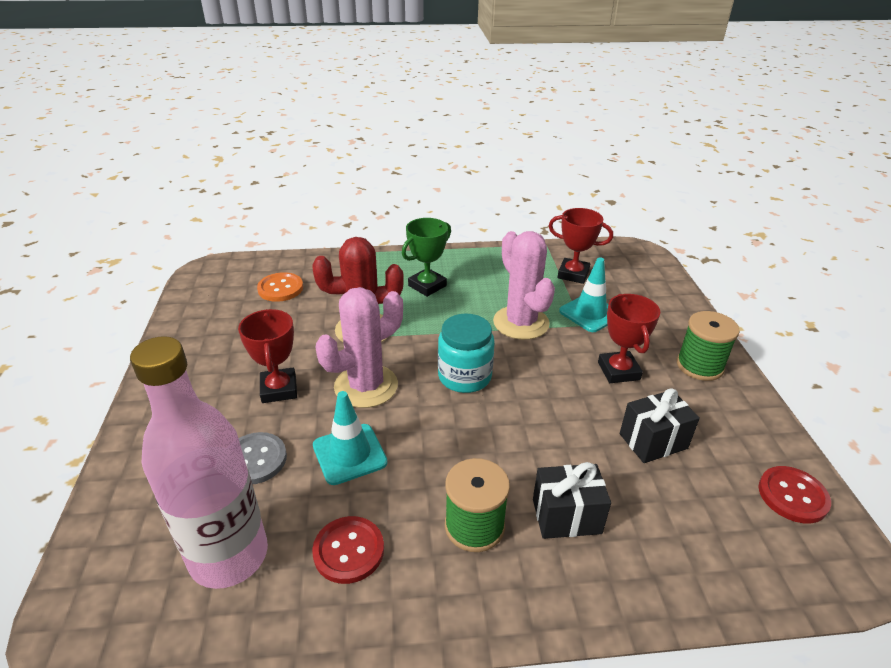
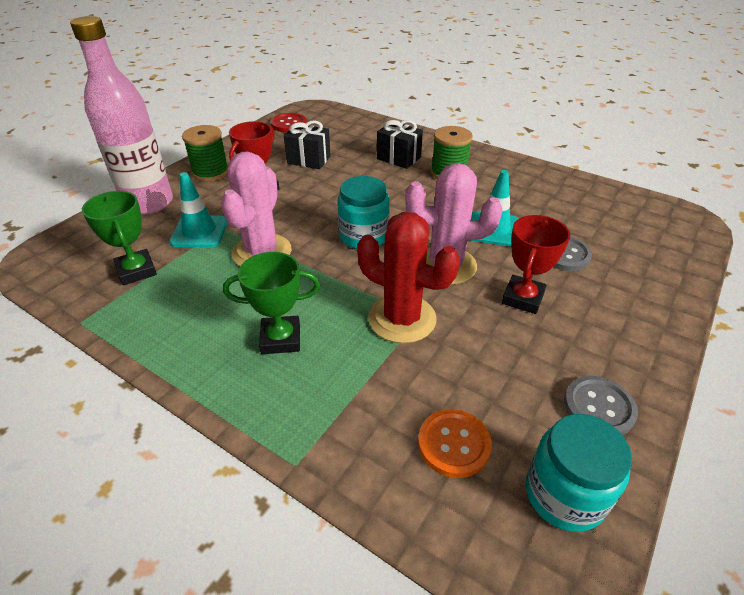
camera: 140 degrees left, 5 degrees up
pink bottle [130,336,268,589] -> pink bottle moved to [70,16,173,215]
red button [312,516,384,584] -> none
red trophy [549,208,613,284] -> green trophy [82,191,157,285]
none -> turquoise jar [526,414,632,532]
none -> grey button [564,376,638,435]

